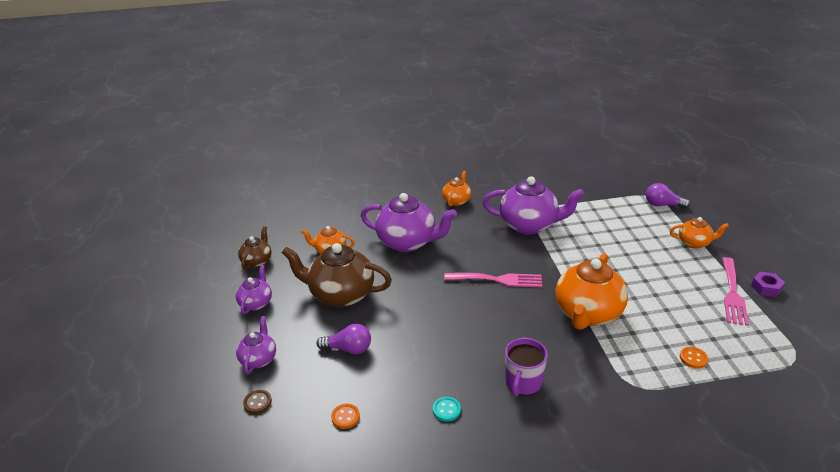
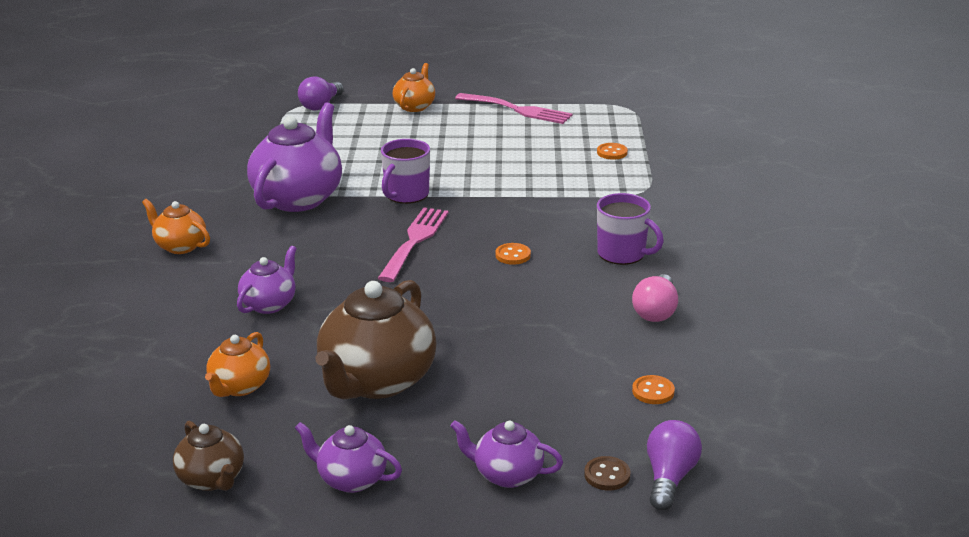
camera: 80 degrees left, 5 degrees down
brown teapot [238,226,272,270] -> brown teapot turned 150 degrees counterclockwise [173,421,244,491]
purple light bulb [316,324,371,354] -> purple light bulb moved to [647,420,702,510]
purple teapot [361,193,457,252] -> purple teapot [237,246,297,314], size x0.53
turquoise button [433,397,461,422] -> pink light bulb [632,274,678,322]
orange teapot [556,253,628,330] -> none
purple nut [751,272,785,297] -> none
none -> purple mug [381,139,430,204]
none -> orange button [495,243,531,265]

